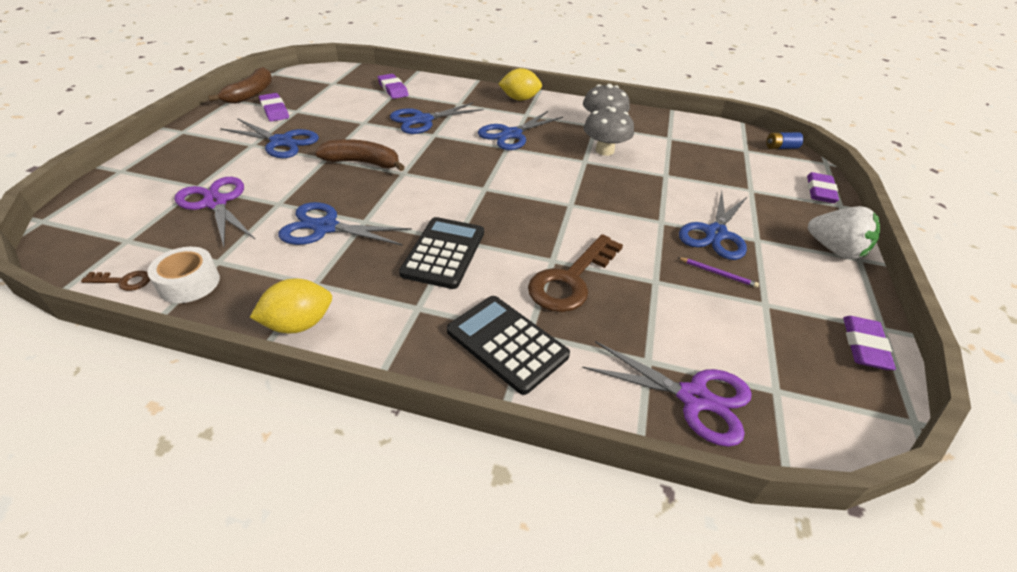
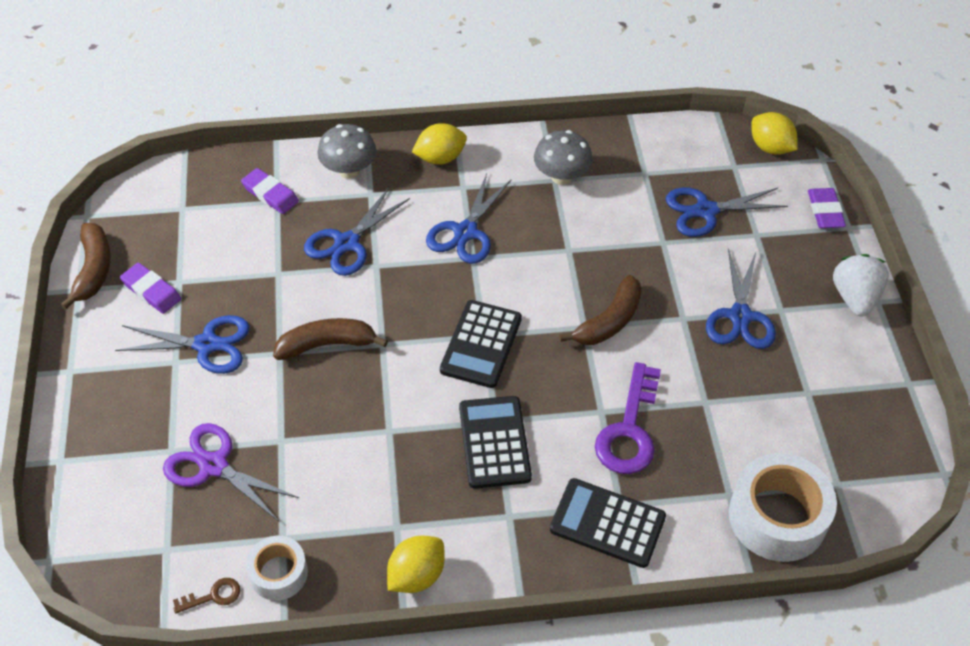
camera: 20 degrees left, 10 degrees up
blue scissors [278,202,412,246] -> blue scissors moved to [666,187,788,237]
brown key [528,234,623,312] -> purple key [595,362,661,474]
purple scissors [582,341,752,447] -> white tape [729,453,837,562]
grey mushroom [583,107,634,156] -> grey mushroom moved to [317,124,377,179]
purple pencil [677,257,759,288] -> none
blue battery [766,132,804,149] -> yellow lemon [752,112,798,155]
white strawberry [808,206,880,259] -> white strawberry turned 105 degrees counterclockwise [833,254,889,316]
purple eraser [843,316,896,370] -> none
none -> black calculator [440,300,522,388]
none -> brown banana [559,275,642,345]

